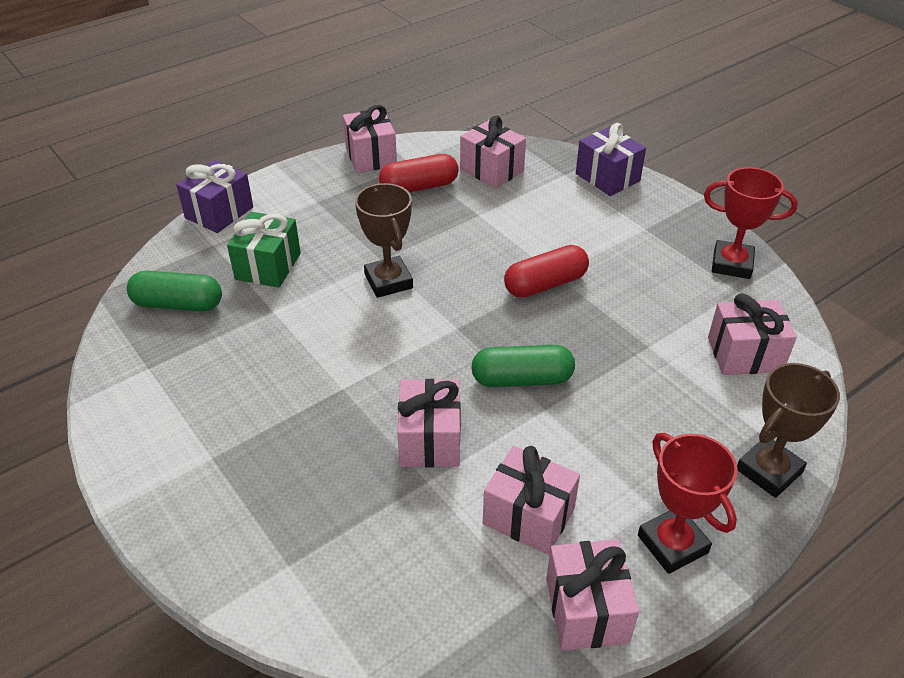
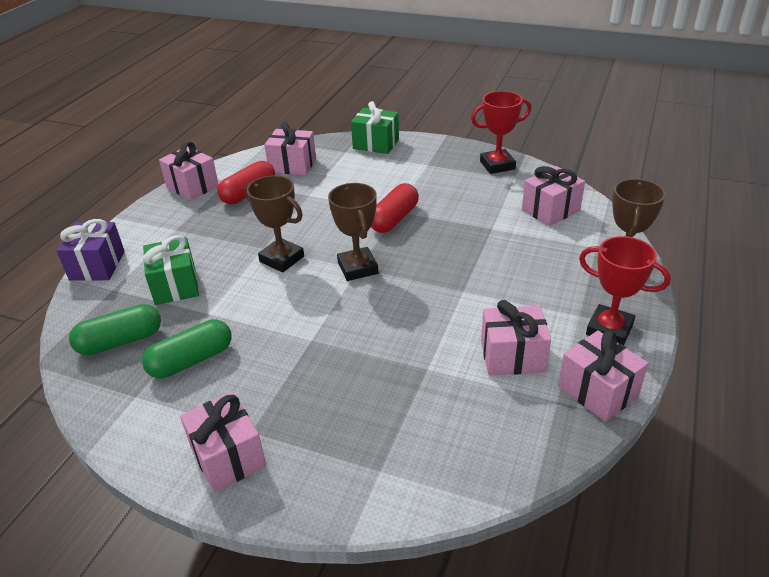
camera: 30 degrees left, 5 degrees down
pink gift [397,379,461,468] -> pink gift moved to [180,392,266,492]
green capsule [471,345,575,387] -> green capsule moved to [142,319,231,379]
purple gift [576,123,646,196] -> green gift [351,101,399,154]
none -> brown trophy [328,183,378,281]

